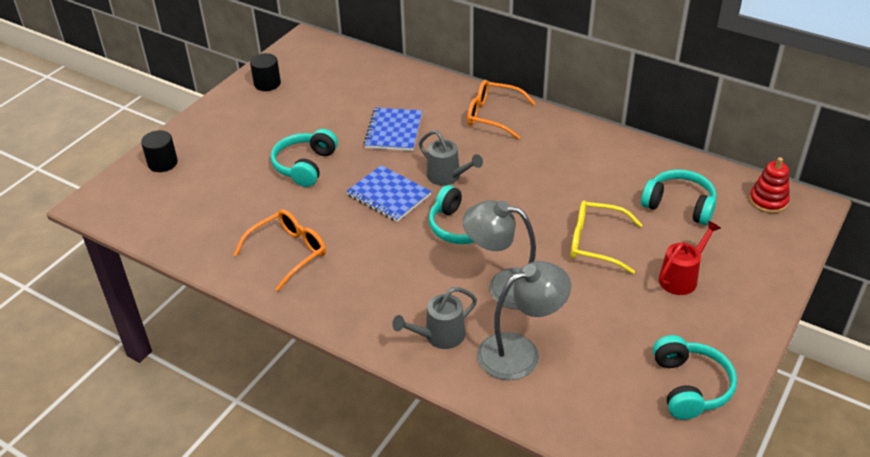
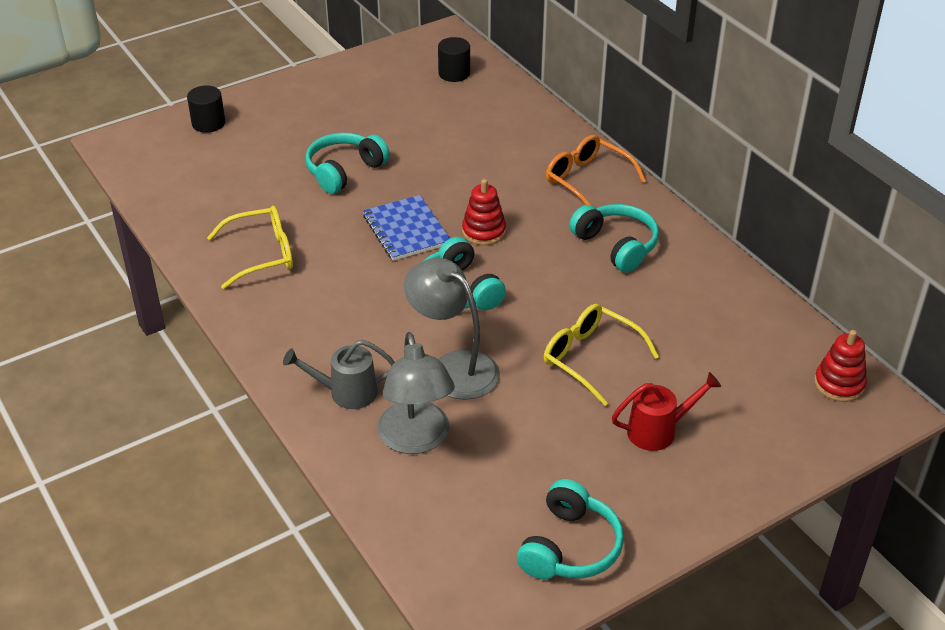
camera: 25 degrees right, 0 degrees up
orange glasses [234,209,326,291] -> yellow glasses [207,206,293,289]
black cylinder [250,53,281,91] -> black cylinder moved to [438,37,470,82]
blue notebook [364,108,422,151] -> none
grey watering can [419,130,483,186] -> red stacking toy [462,179,506,245]
grey lamp [477,261,571,380] -> grey lamp turned 75 degrees clockwise [377,332,455,454]
turquoise headphones [641,169,717,225] -> turquoise headphones moved to [569,204,659,273]

